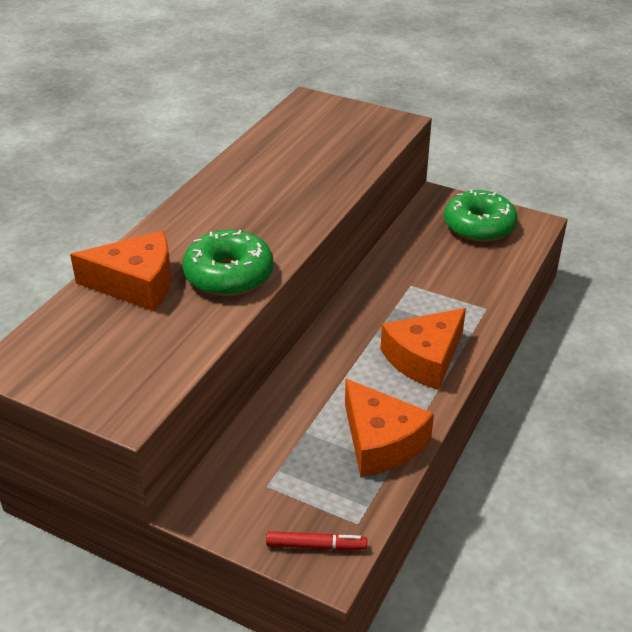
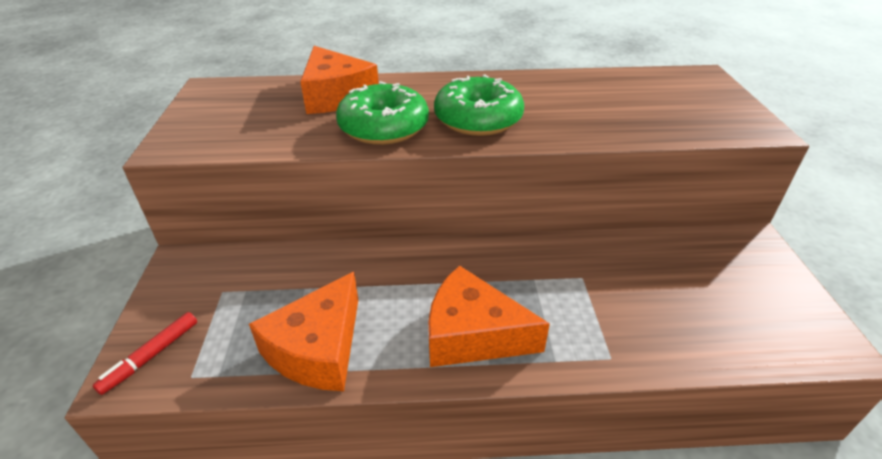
camera: 60 degrees right, 0 degrees up
red marker [266,531,367,551] -> red marker turned 60 degrees clockwise [93,312,197,395]
green donut [444,190,518,242] -> green donut moved to [434,74,524,136]

